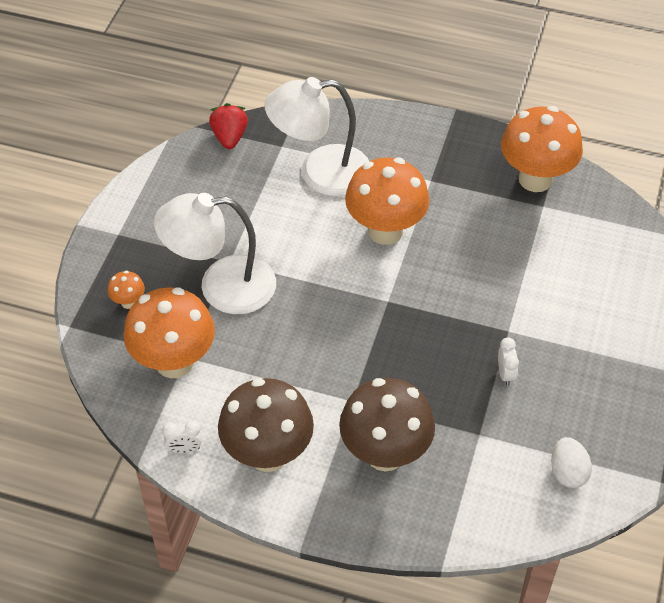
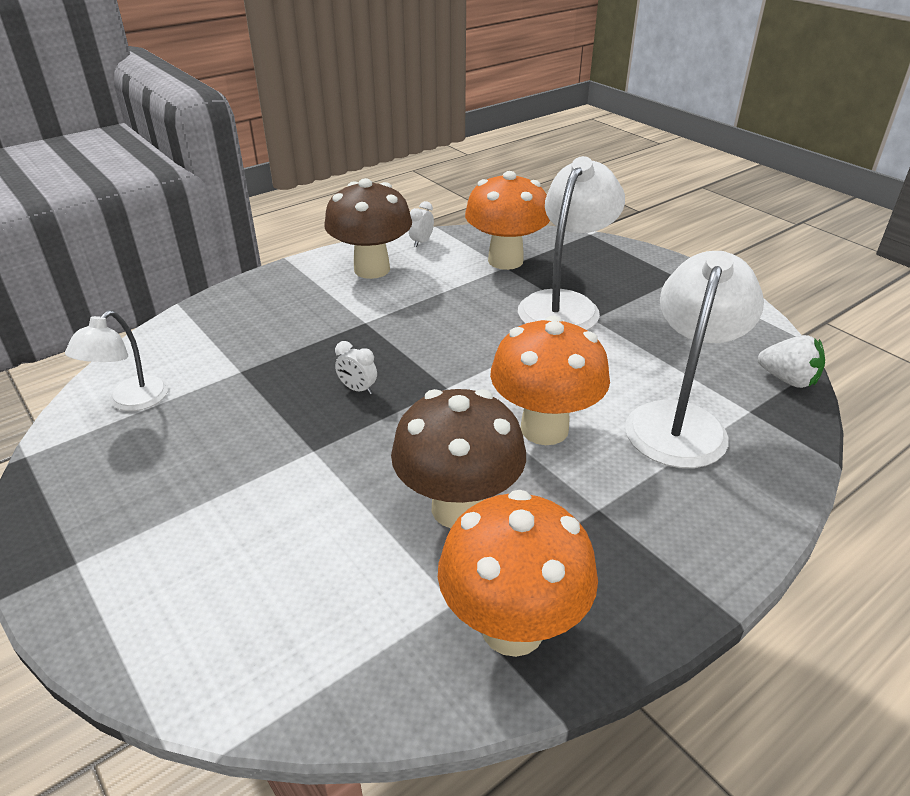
camera: 125 degrees right, 15 degrees down
orange mushroom [108,271,145,309] -> none
red strawberry [209,103,248,149] -> white strawberry [758,335,825,388]
brown mushroom [339,378,435,472] -> brown mushroom moved to [391,389,526,528]
white clock [498,337,519,386] -> white clock moved to [335,341,377,395]
white egg [551,437,592,488] -> white lamp [65,310,168,411]

